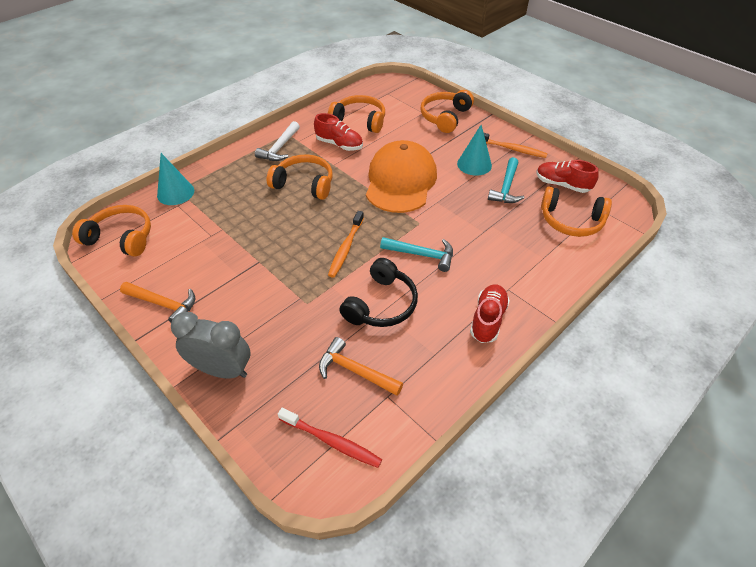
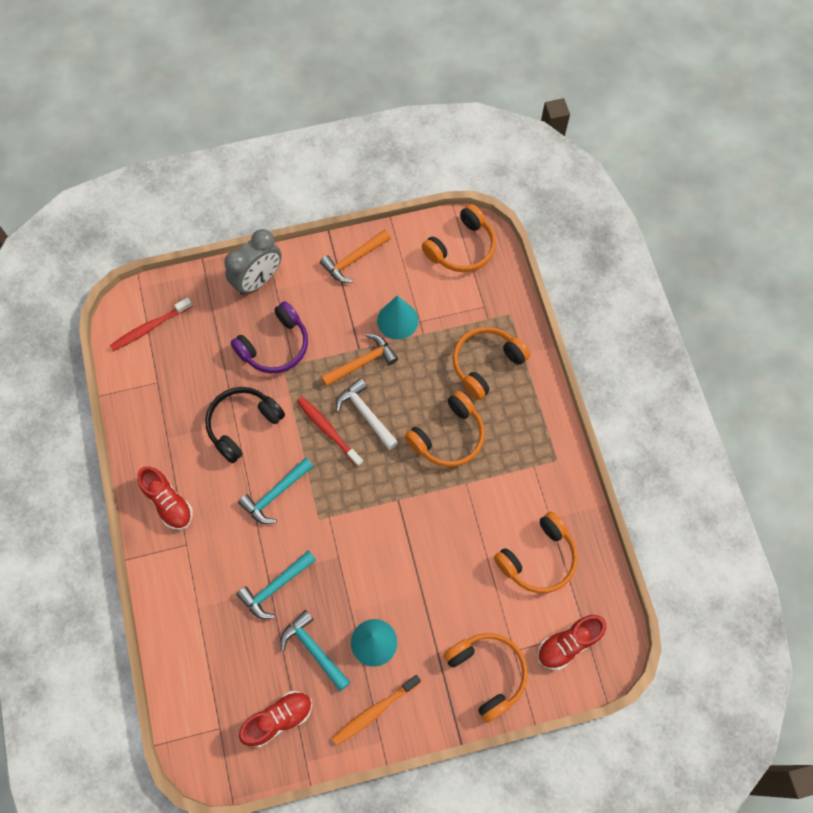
camera: 120 degrees right, 20 degrees up
turquoise cone [157,153,194,205] -> turquoise cone moved to [377,295,419,340]
white hammer [255,121,300,161] -> white hammer moved to [336,378,398,450]
red shoe [314,113,363,151] -> red shoe moved to [537,615,606,670]
orange hammer [319,337,403,396] -> orange hammer moved to [321,334,398,387]
orange toothbrush [328,211,364,278] -> red toothbrush [297,397,363,467]
black headphones [340,258,418,327] -> black headphones turned 75 degrees clockwise [205,387,285,463]
orange cap [366,140,437,213] -> none
orange headphones [541,186,612,237] -> orange headphones moved to [453,327,530,400]
none -> purple headphones [230,301,308,374]
none -> turquoise hammer [236,550,316,619]

